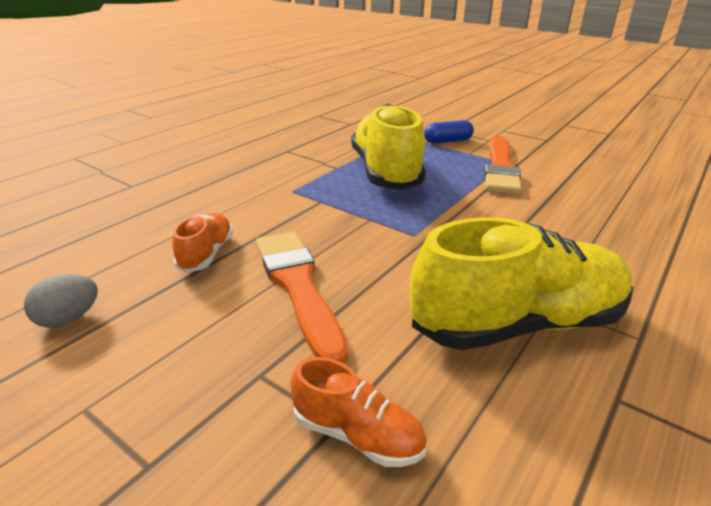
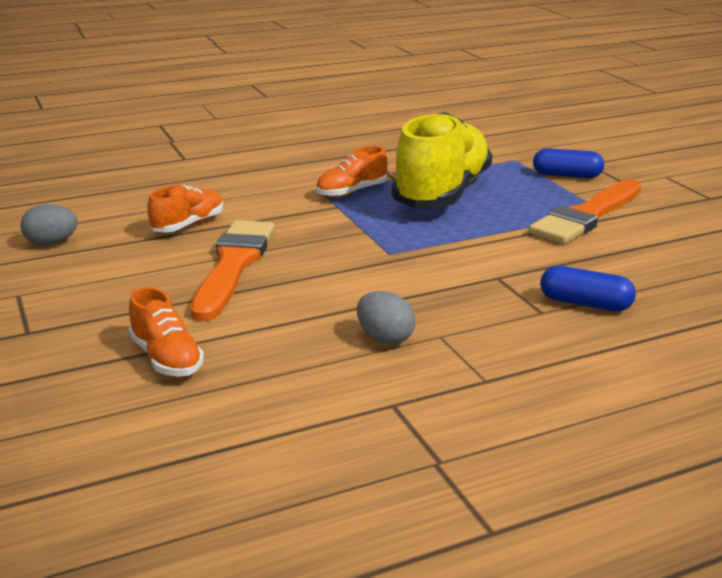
camera: 30 degrees right, 5 degrees down
yellow shoe [410,217,633,350] -> grey egg [357,291,415,344]
none -> orange shoe [316,146,387,198]
none -> blue capsule [540,266,636,311]

